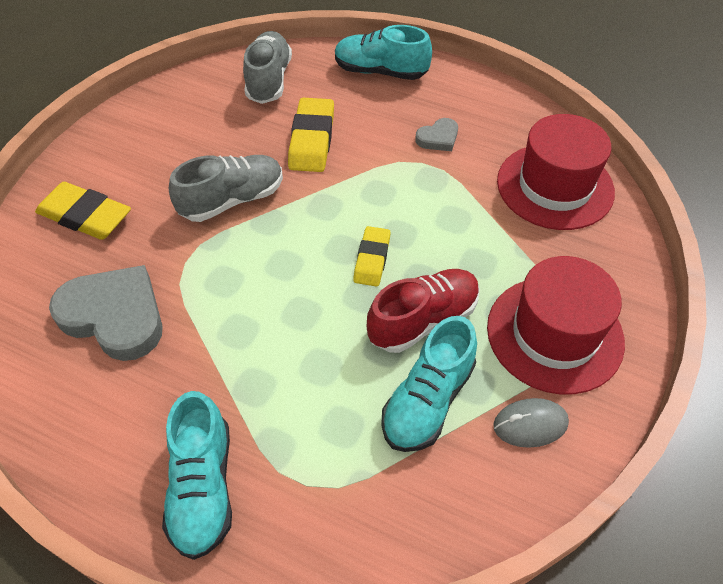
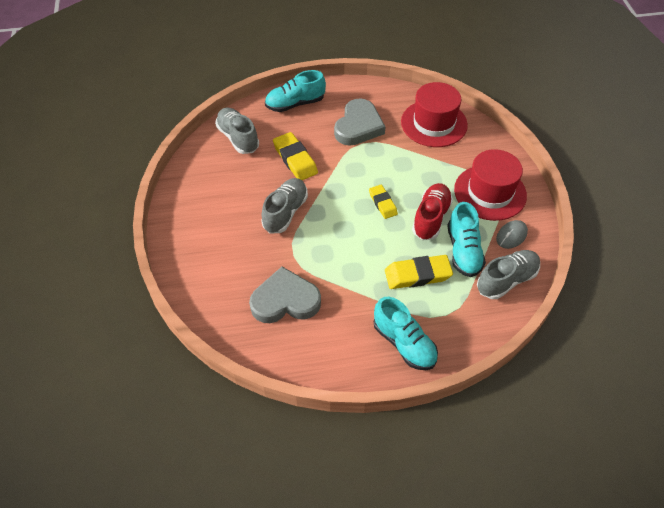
camera: 35 degrees left, 0 degrees up
yellow eraser [35,182,131,240] -> yellow eraser moved to [385,255,453,289]
grey heart [415,118,458,151] -> grey heart [334,98,386,145], size x2.06
none -> grey shoe [477,250,540,299]

